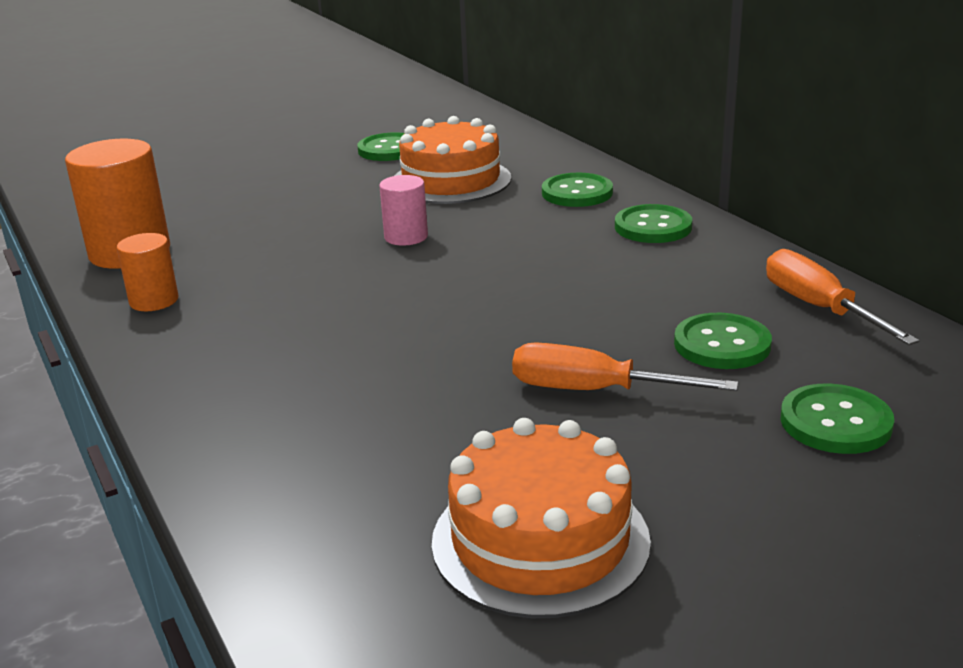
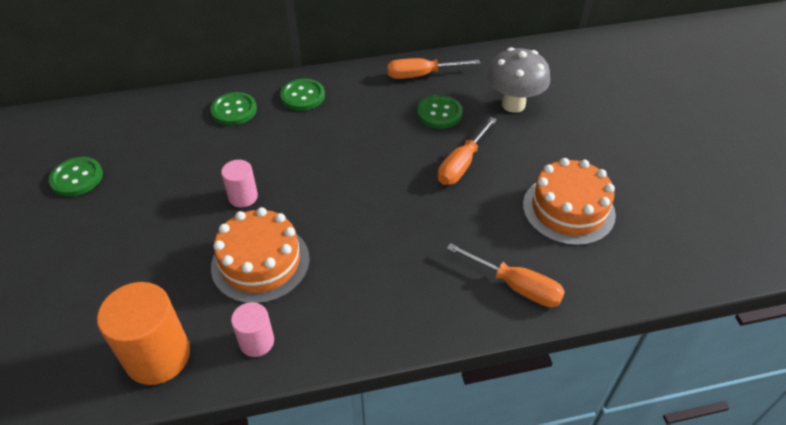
camera: 75 degrees left, 20 degrees up
orange cylinder [117,233,179,311] -> pink cylinder [231,302,274,357]
orange cake [394,116,511,204] -> orange cake moved to [211,207,310,304]
green button [780,384,894,454] -> grey mushroom [487,47,550,113]
none -> orange screwdriver [447,243,565,307]

